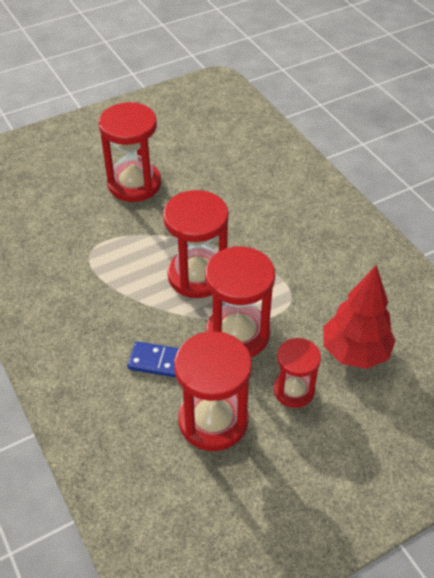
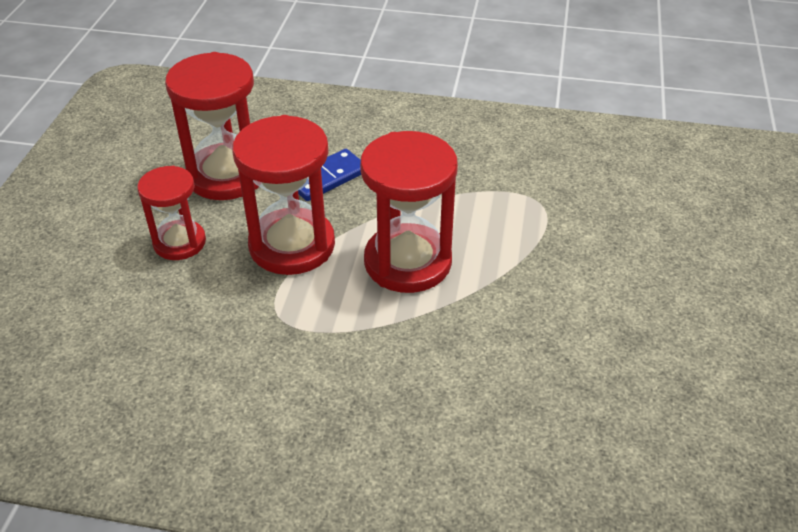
camera: 130 degrees right, 5 degrees down
red hourglass [99,102,161,202] -> none
red tree [323,265,396,369] -> none

